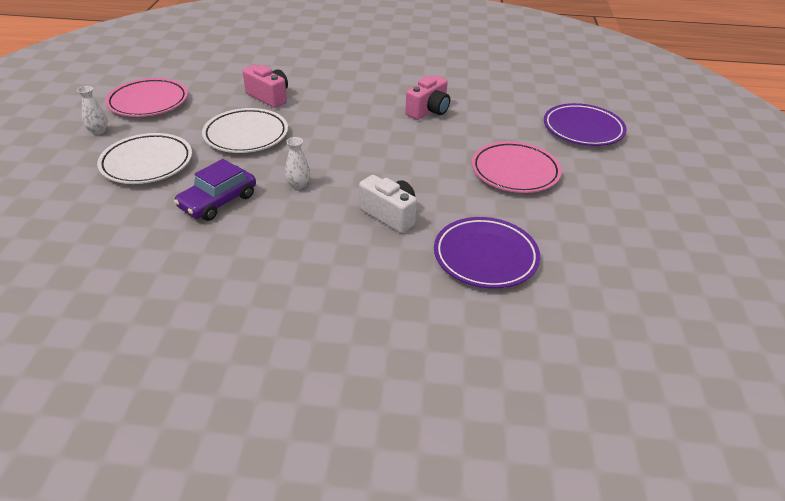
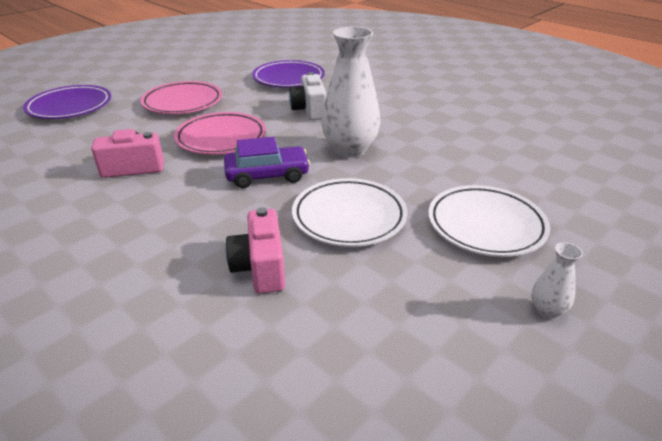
camera: 140 degrees left, 5 degrees down
pink plate [105,78,188,117] -> pink plate moved to [174,112,266,155]
purple car [174,159,256,221] -> purple car moved to [224,137,310,188]
white vase [285,137,310,189] -> white vase [322,27,380,158], size x2.24

